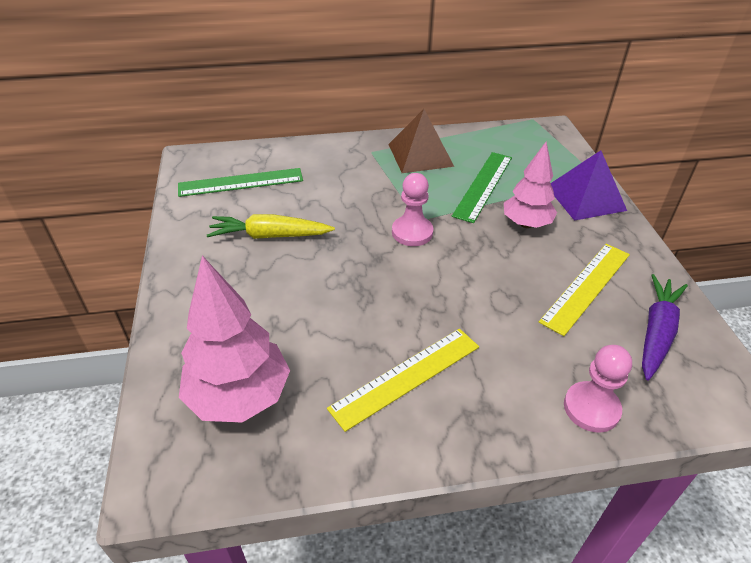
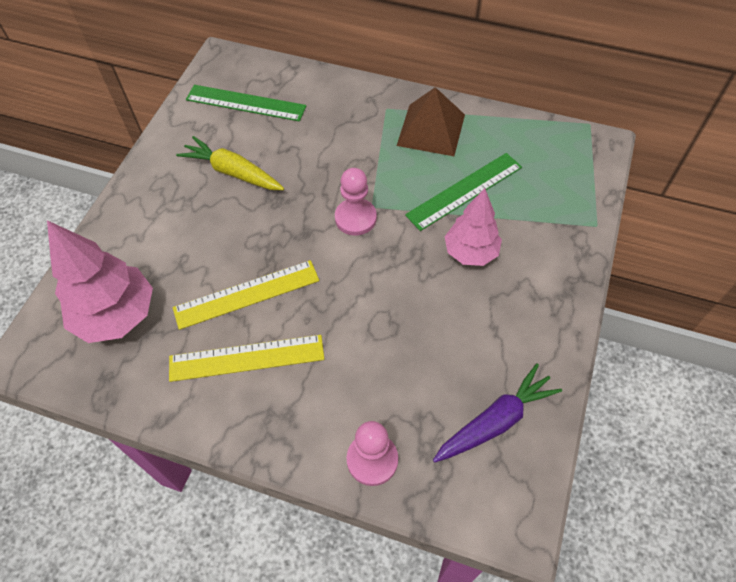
camera: 30 degrees right, 15 degrees up
yellow ruler [539,244,630,336] -> yellow ruler moved to [173,260,319,330]
purple pyramid [551,150,627,221] -> none

